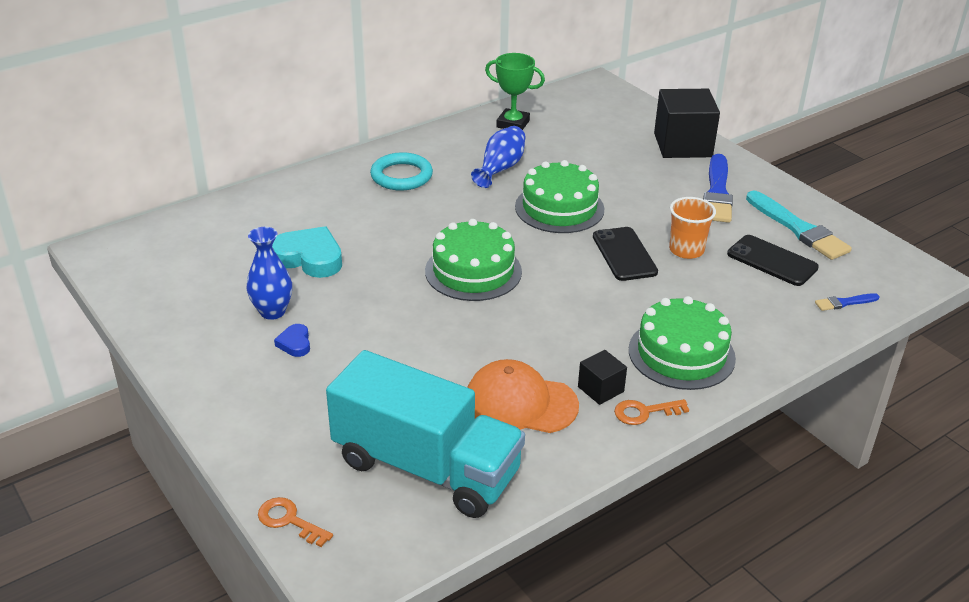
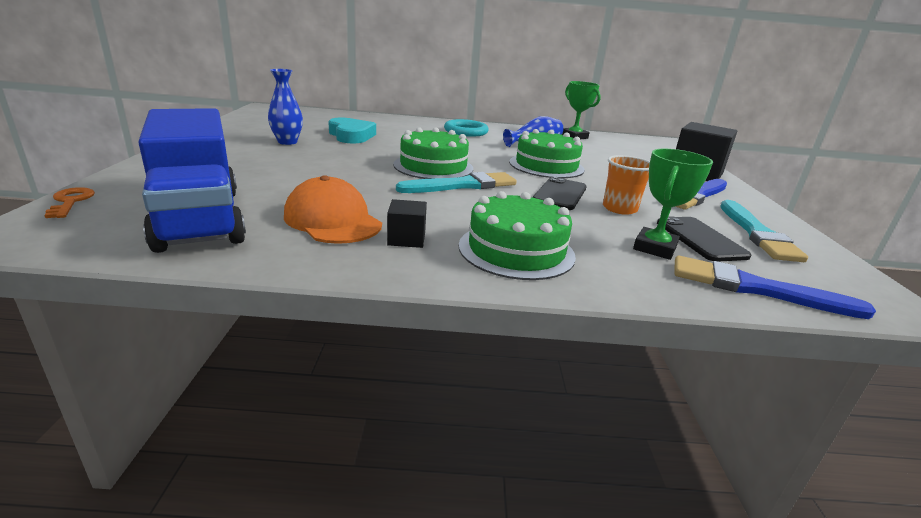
camera: 35 degrees right, 10 degrees down
blue heart [274,324,310,357] -> none
turquoise truck [326,350,525,518] -> blue truck [138,108,246,253]
orange key [614,399,689,425] -> none
blue brush [815,293,880,311] -> blue brush [675,255,876,319], size x2.09
none -> turquoise brush [396,172,517,193]
none -> green trophy [633,149,713,260]

